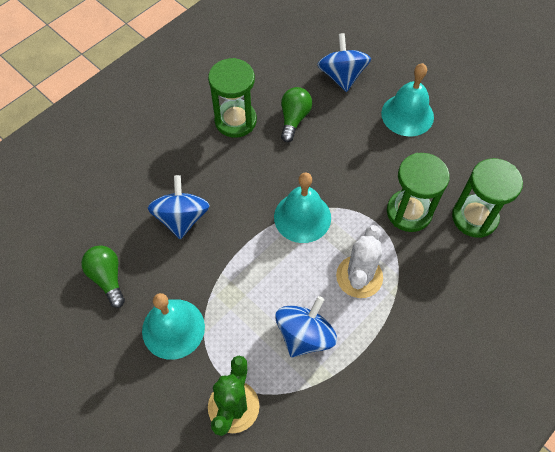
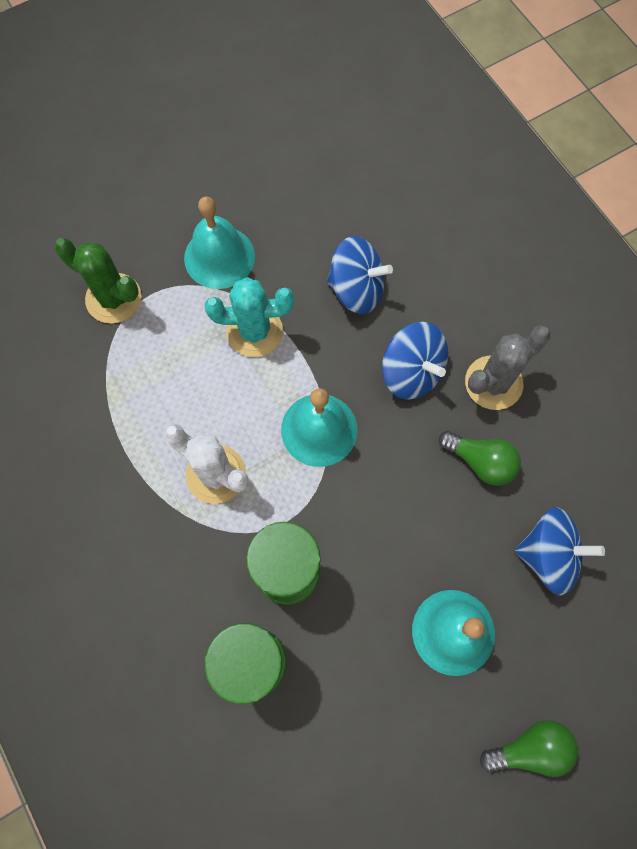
camera: 105 degrees right, 10 degrees up
green light bulb [81,245,125,308] -> green light bulb moved to [480,720,578,777]
green hourglass [208,58,257,138] -> grey cactus [465,325,551,410]
blue spinning top [275,296,337,357] -> blue spinning top moved to [382,322,448,399]
none -> turquoise cactus [205,277,294,357]

